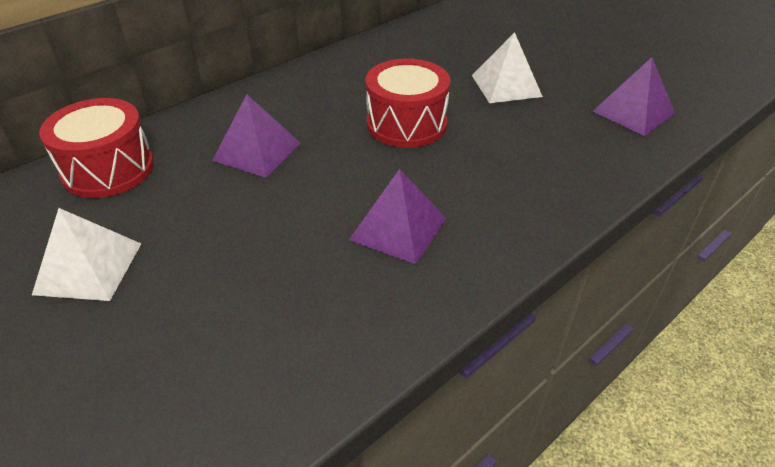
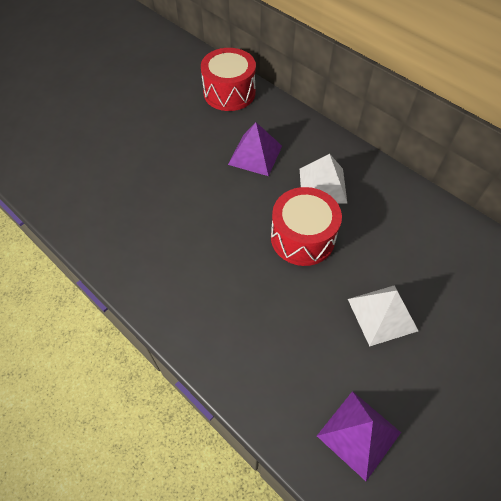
camera: 85 degrees right, 15 degrees up
white pyramid [32,208,141,301] -> white pyramid moved to [300,154,347,204]
purple pyramid [349,169,446,264] -> none

